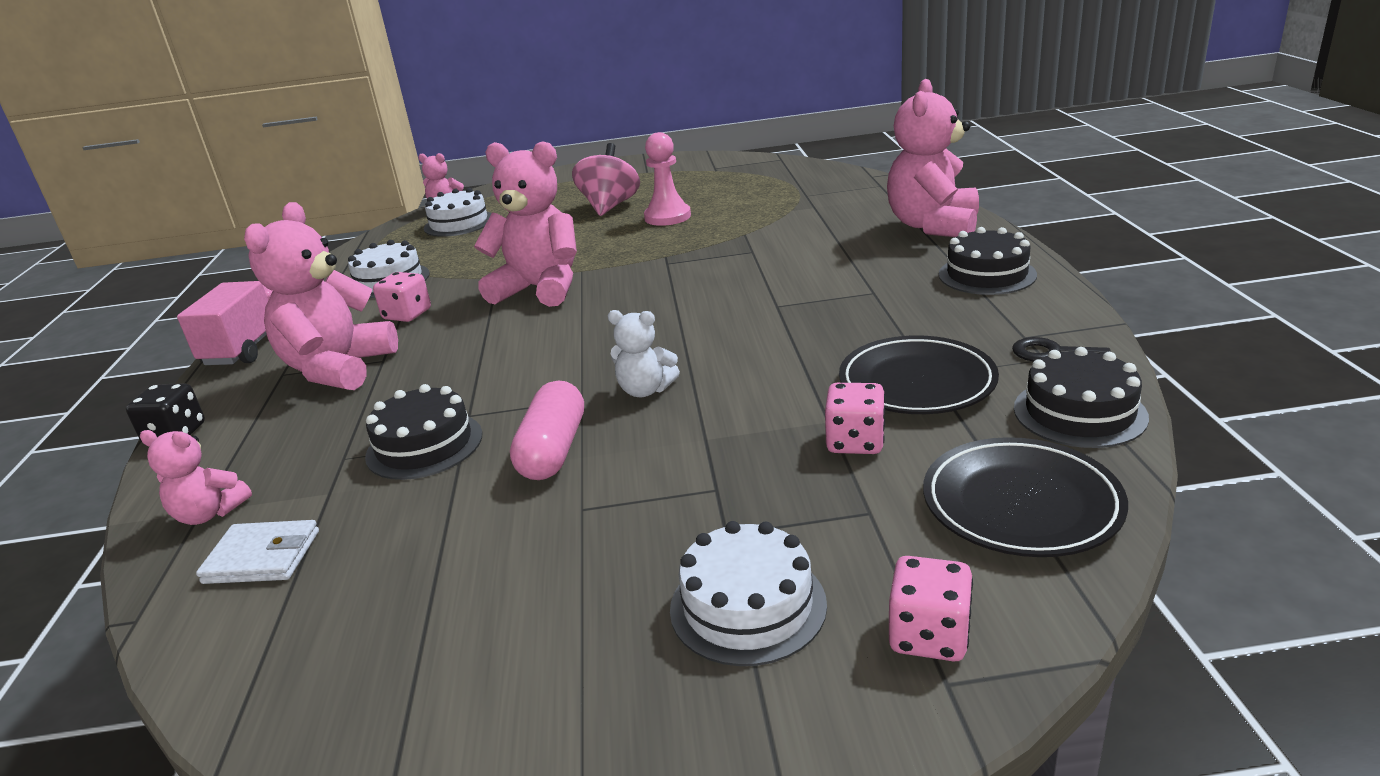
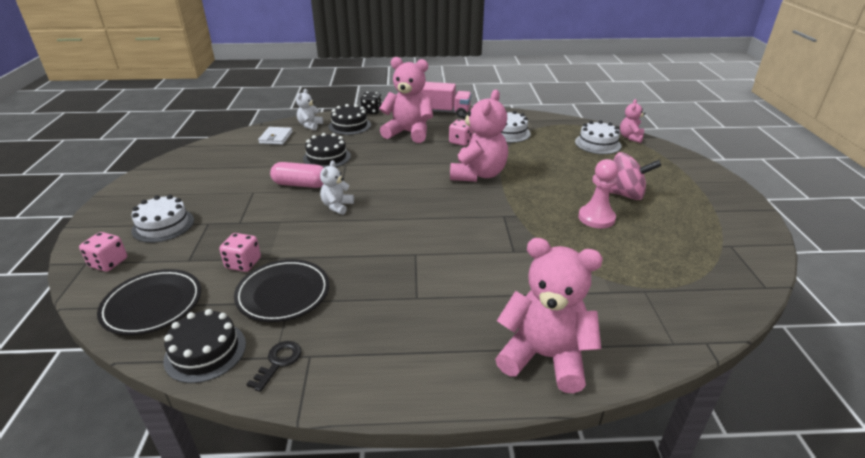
camera: 90 degrees right, 5 degrees up
pink teddy bear [140,430,252,525] -> white teddy bear [296,89,323,130]
black cake [939,227,1037,295] -> black cake moved to [329,104,371,135]

